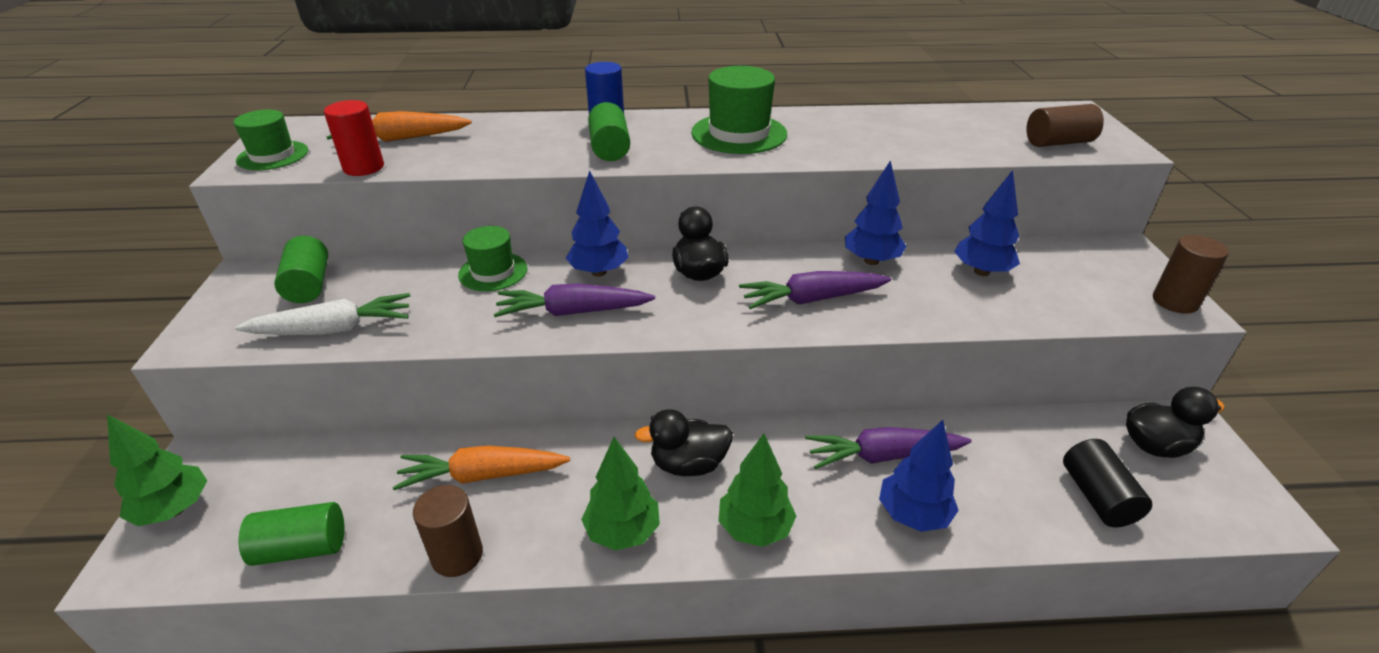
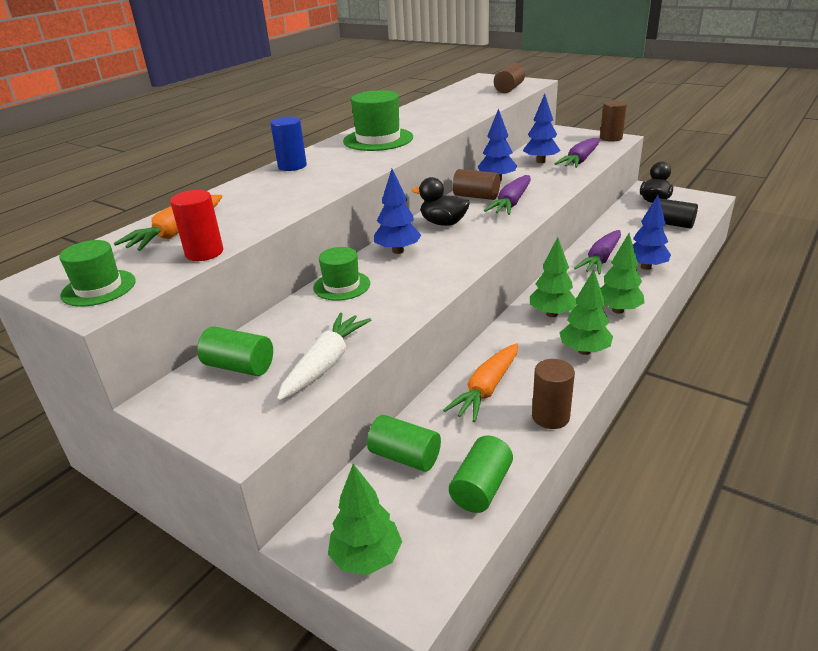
camera: 50 degrees left, 5 degrees down
purple carrot [494,284,655,317] -> purple carrot moved to [555,138,599,168]
green cylinder [588,102,630,161] -> green cylinder moved to [367,415,441,472]
black duck [635,409,733,476] -> green tree [530,237,577,317]
none -> brown cylinder [452,169,500,200]

